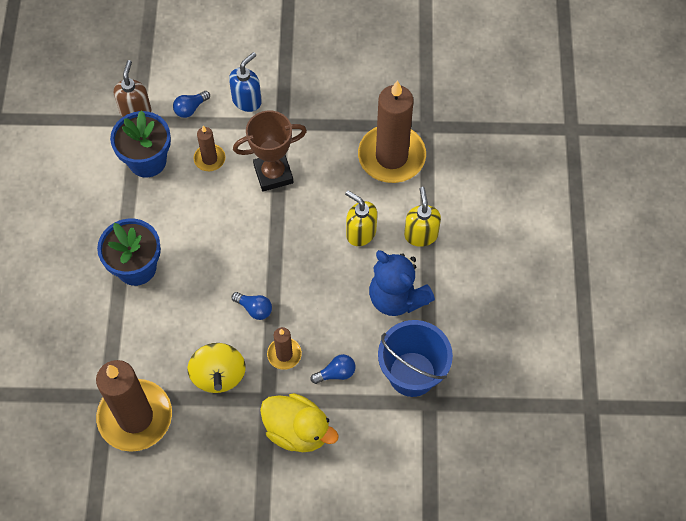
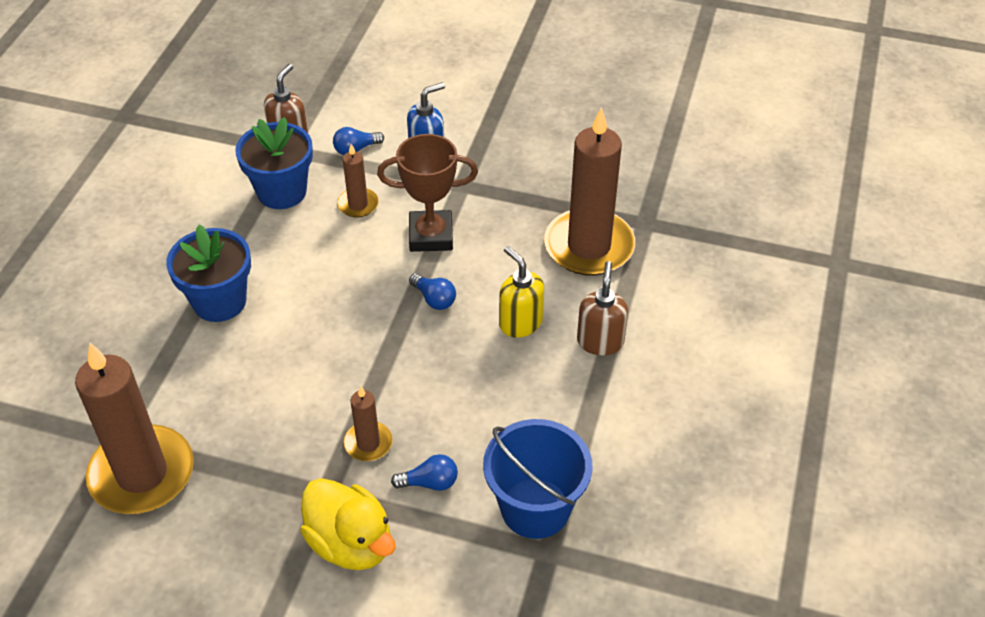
camera: 15 degrees right, 15 degrees down
yellow spinning top [187,343,246,393] -> none
blue light bulb [232,292,272,320] -> blue light bulb moved to [409,273,456,310]
blue teddy bear [369,250,435,316] -> none
yellow soap dispenser [404,187,441,247] -> brown soap dispenser [577,261,628,355]

